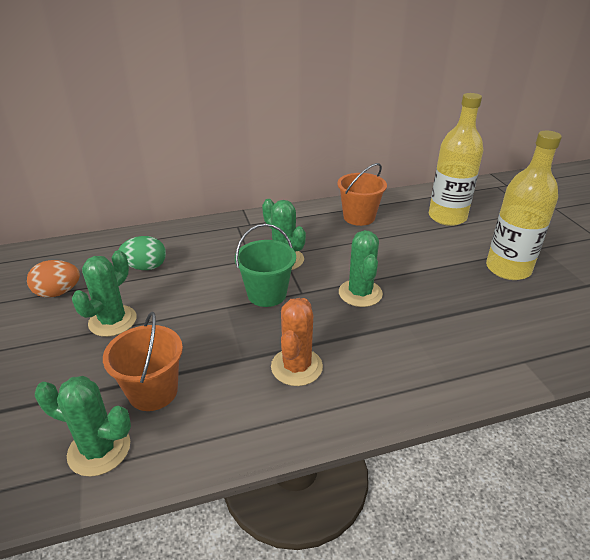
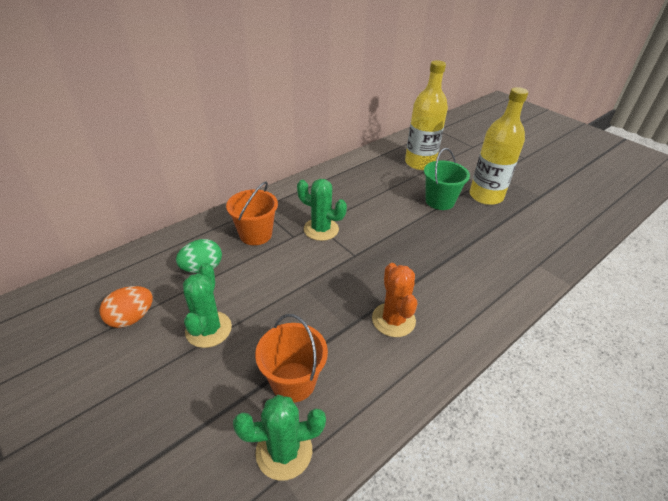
camera: 25 degrees left, 5 degrees up
green bucket [235,224,296,307] -> green bucket moved to [424,148,470,210]
orange bucket [337,163,387,226] -> orange bucket moved to [226,181,278,245]
green cactus [339,230,383,307] -> none

